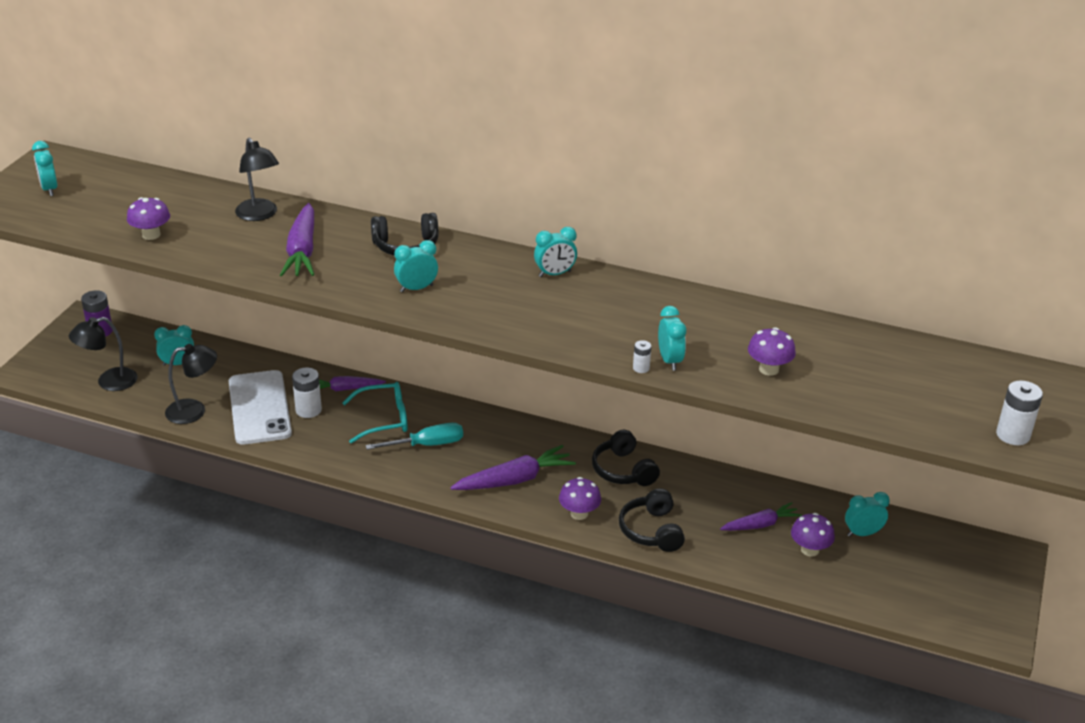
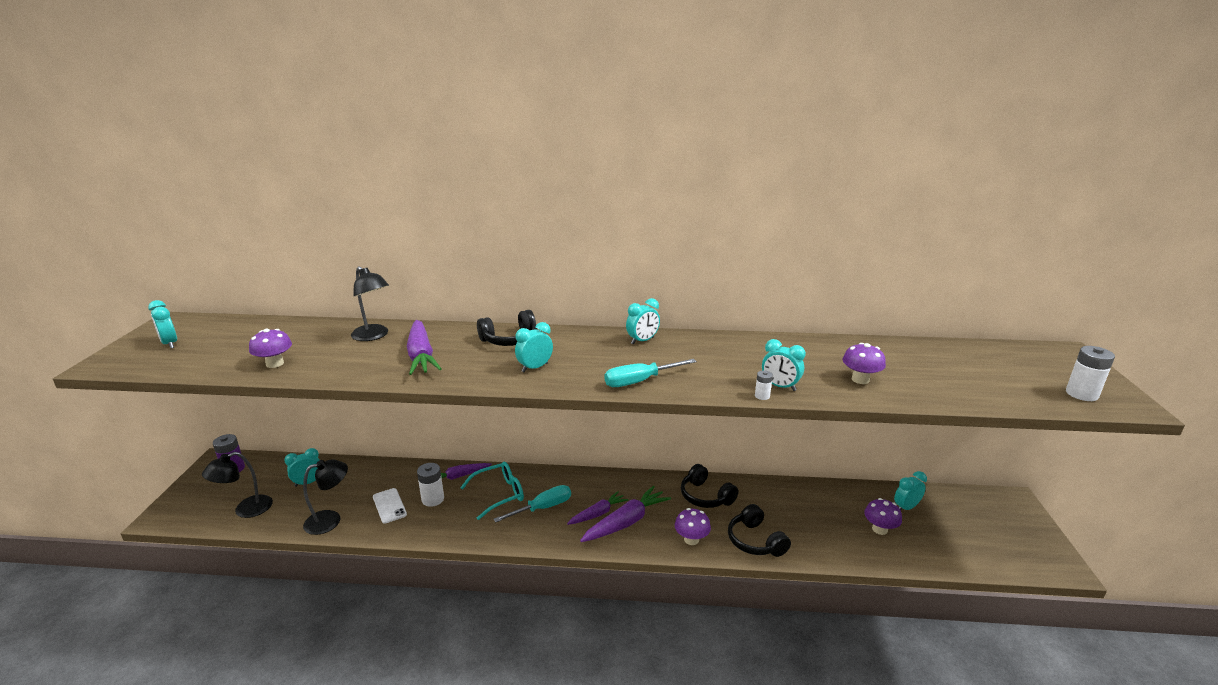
camera: 15 degrees left, 10 degrees down
white phone [229,370,292,445] -> white phone [373,488,407,524], size x0.51
turquoise clock [658,306,686,371] -> turquoise clock turned 150 degrees clockwise [762,339,806,391]
purple carrot [720,502,802,531] -> purple carrot moved to [567,491,628,525]
none -> turquoise screwdriver [604,359,697,387]

